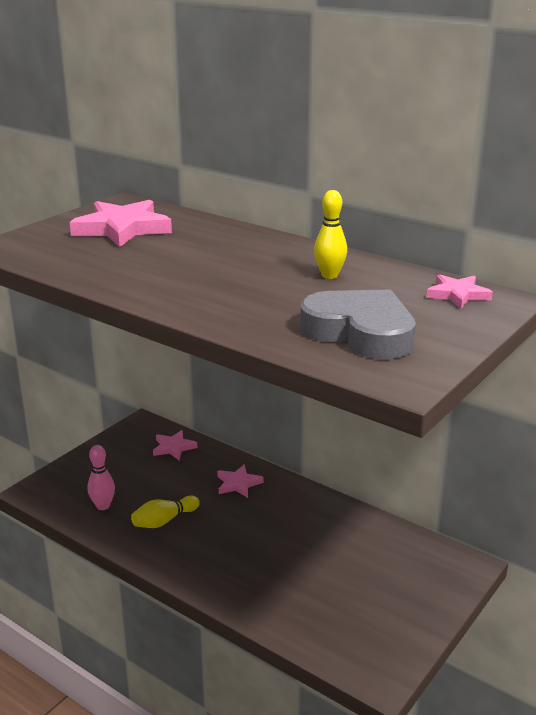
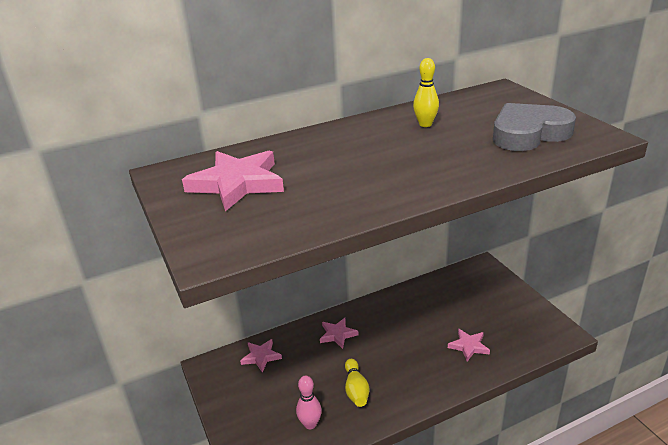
camera: 60 degrees left, 5 degrees up
pink star [426,274,493,309] -> pink star moved to [448,329,490,361]

